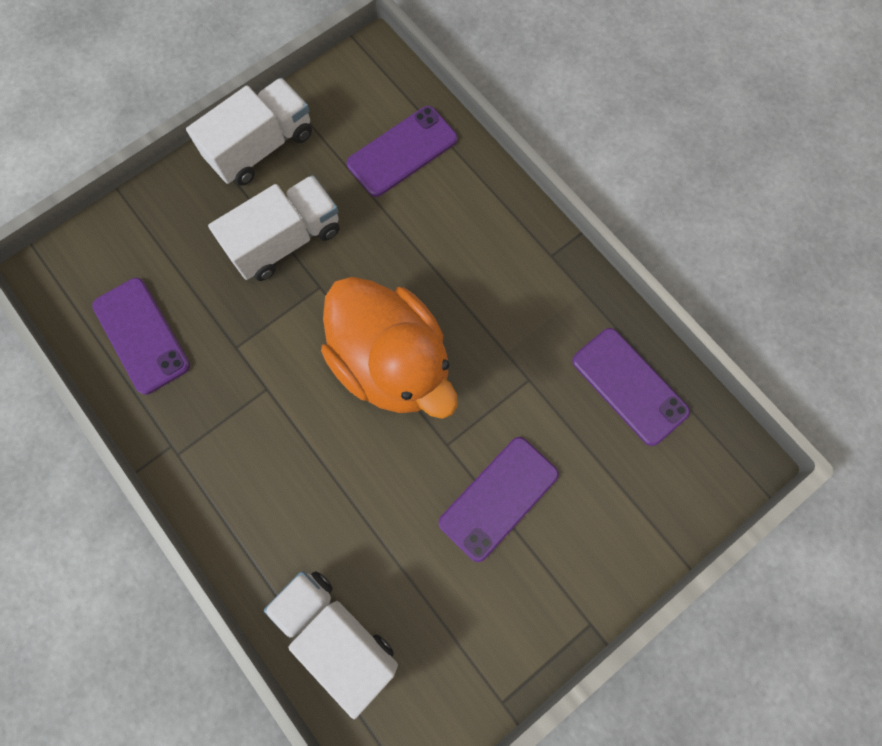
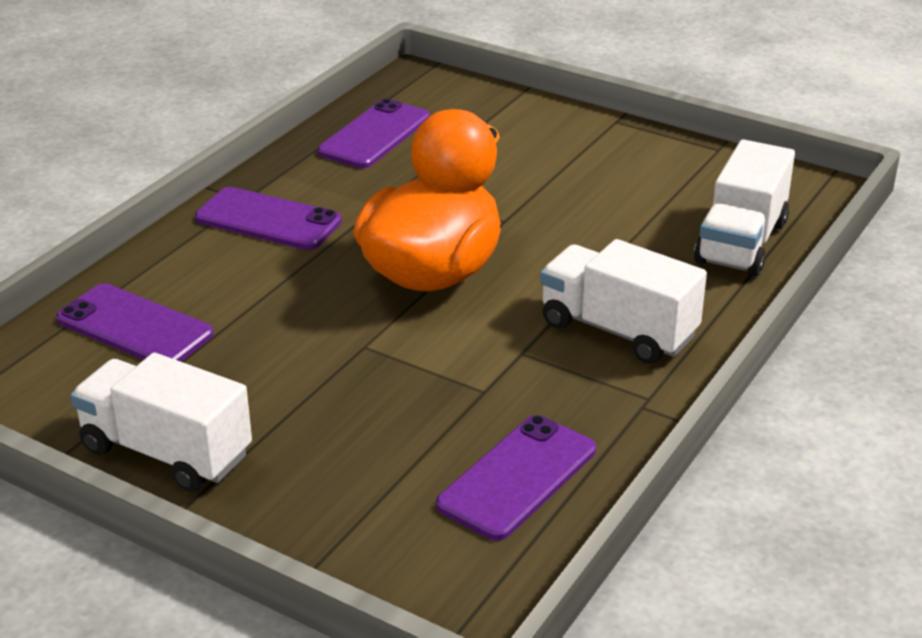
camera: 110 degrees left, 40 degrees down
white truck [208,175,340,281] -> white truck moved to [540,239,707,364]
purple phone [439,437,559,562] -> purple phone moved to [195,187,342,250]

